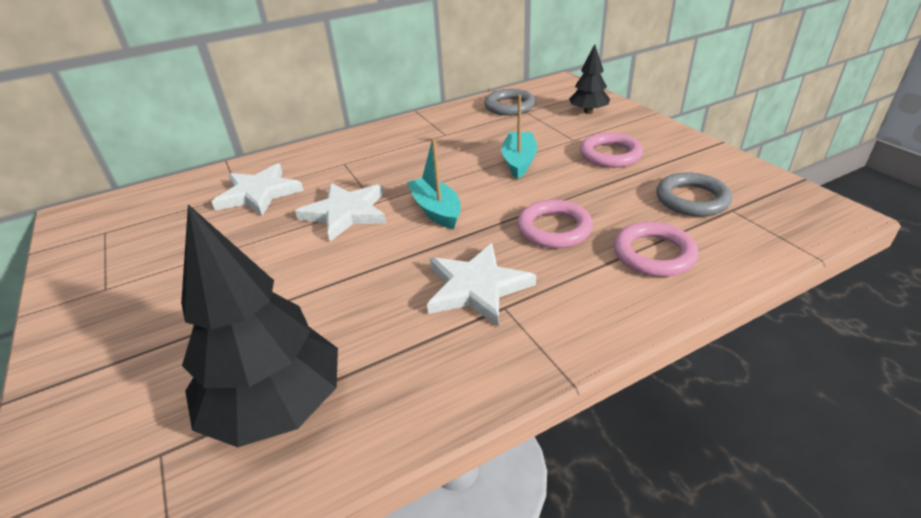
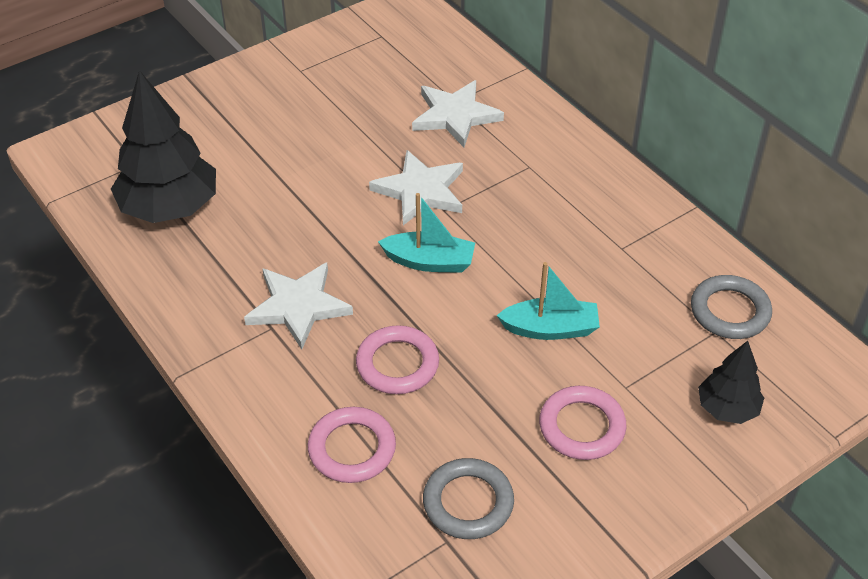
camera: 80 degrees right, 10 degrees up
turquoise boat [407,138,461,229] -> turquoise boat turned 45 degrees clockwise [378,193,475,273]

